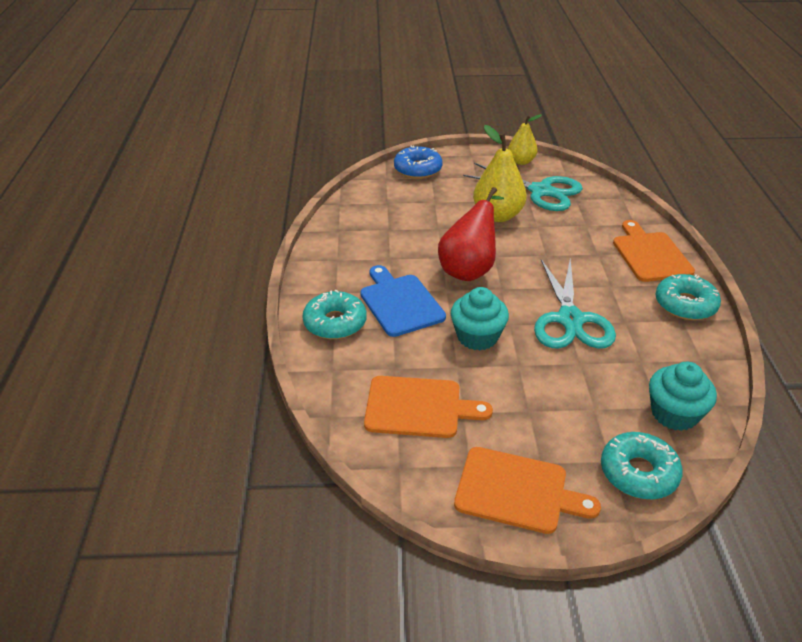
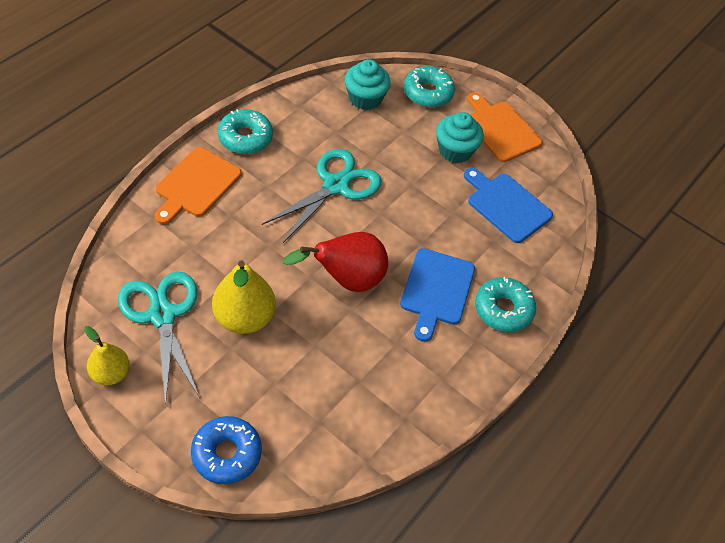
camera: 145 degrees left, 15 degrees up
orange cutting board [364,376,493,438] -> blue cutting board [464,168,553,243]
turquoise cupcake [451,287,509,351] -> turquoise cupcake moved to [436,112,484,163]

